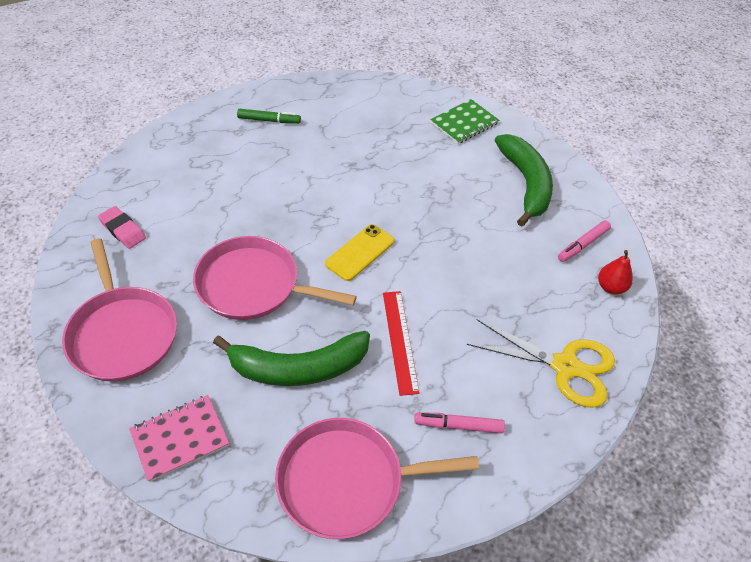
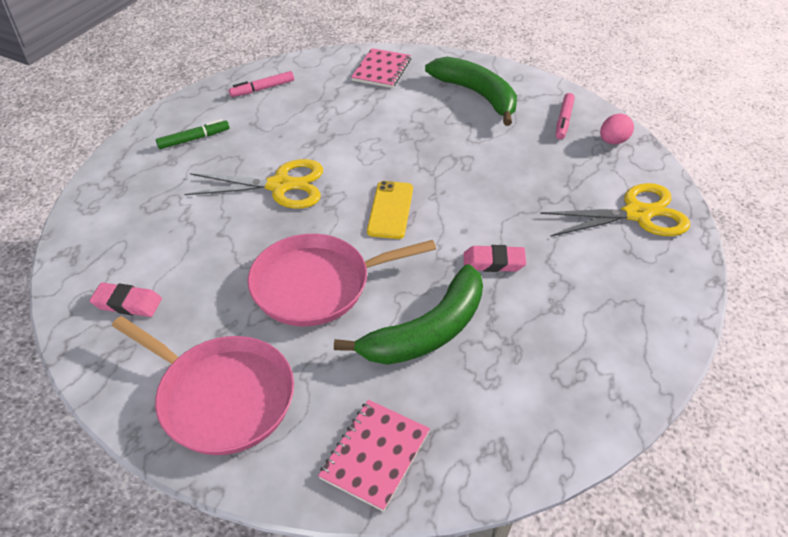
camera: 30 degrees left, 5 degrees down
pink pan [275,418,479,539] -> none
red ruler [383,291,420,396] -> pink eraser [464,245,526,272]
pink marker [414,412,505,434] -> pink marker moved to [229,71,294,97]
green notebook [430,99,499,144] -> pink notebook [351,48,411,88]
red pear [598,250,633,294] -> pink egg [600,114,634,144]
none -> yellow scissors [184,159,323,209]

